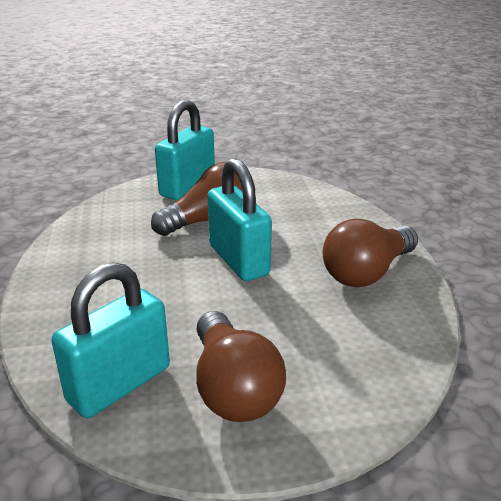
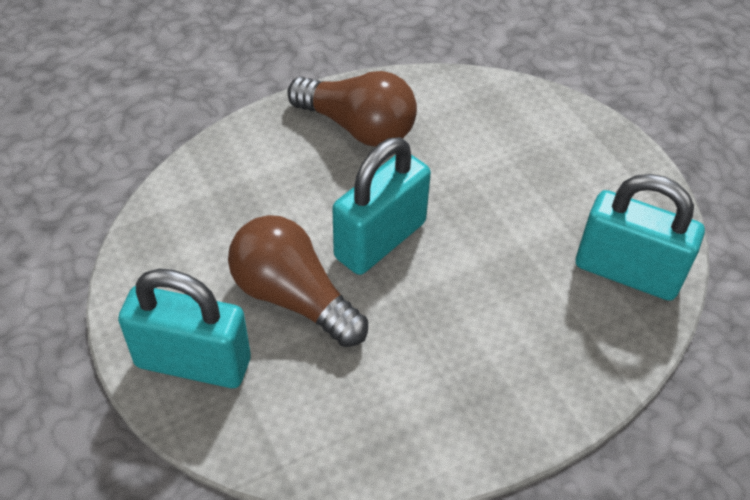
camera: 110 degrees left, 20 degrees up
brown light bulb [196,311,286,422] -> none

